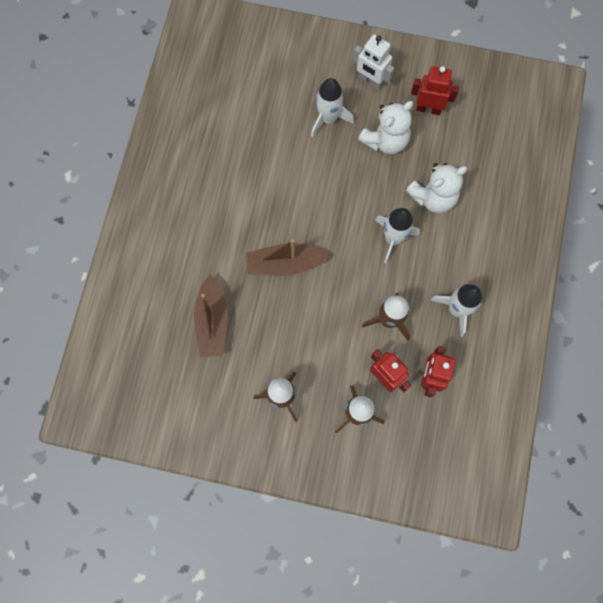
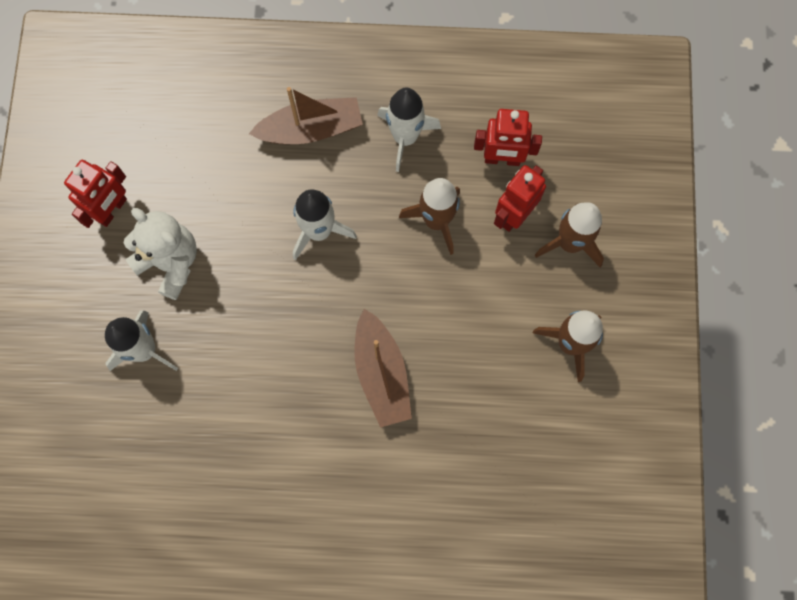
camera: 100 degrees left, 0 degrees up
brown boat [194,274,228,357] -> brown boat moved to [249,87,363,144]
white robot [353,34,394,90] -> none
white teddy bear [406,163,468,213] -> none
red robot [411,66,459,115] -> red robot turned 150 degrees counterclockwise [64,160,127,228]

